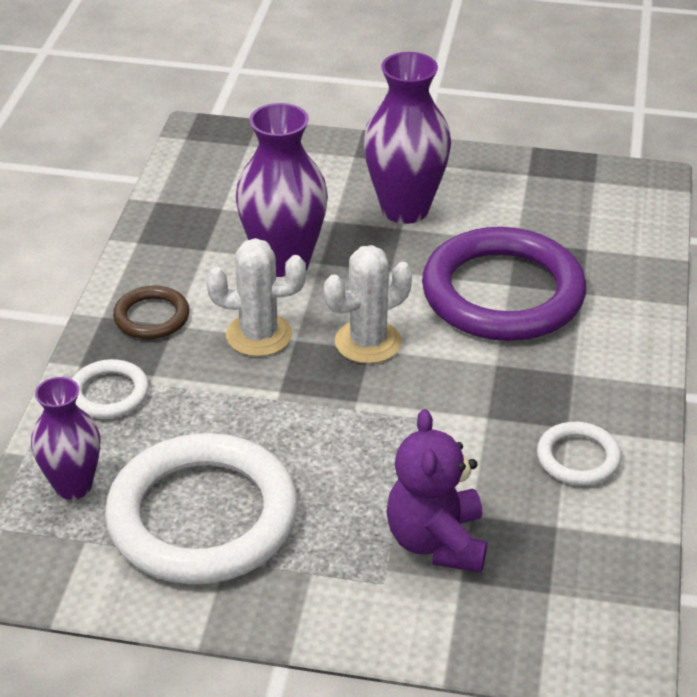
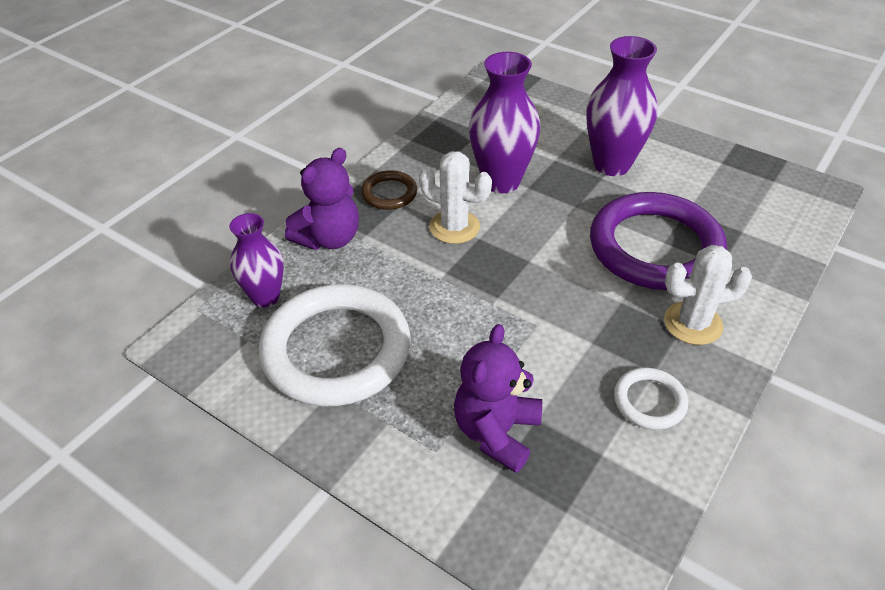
camera: 25 degrees right, 5 degrees up
white ring [72,359,149,419] -> purple teddy bear [285,148,359,250]
white cactus [324,245,412,364] -> white cactus moved to [664,245,752,345]

